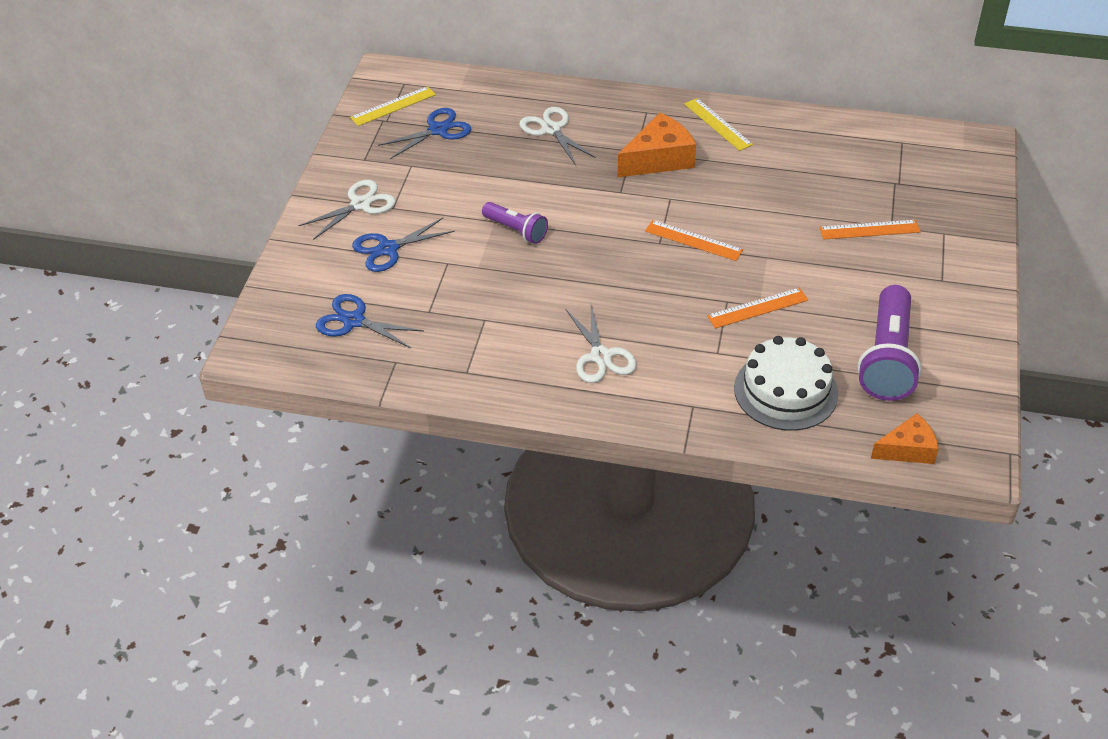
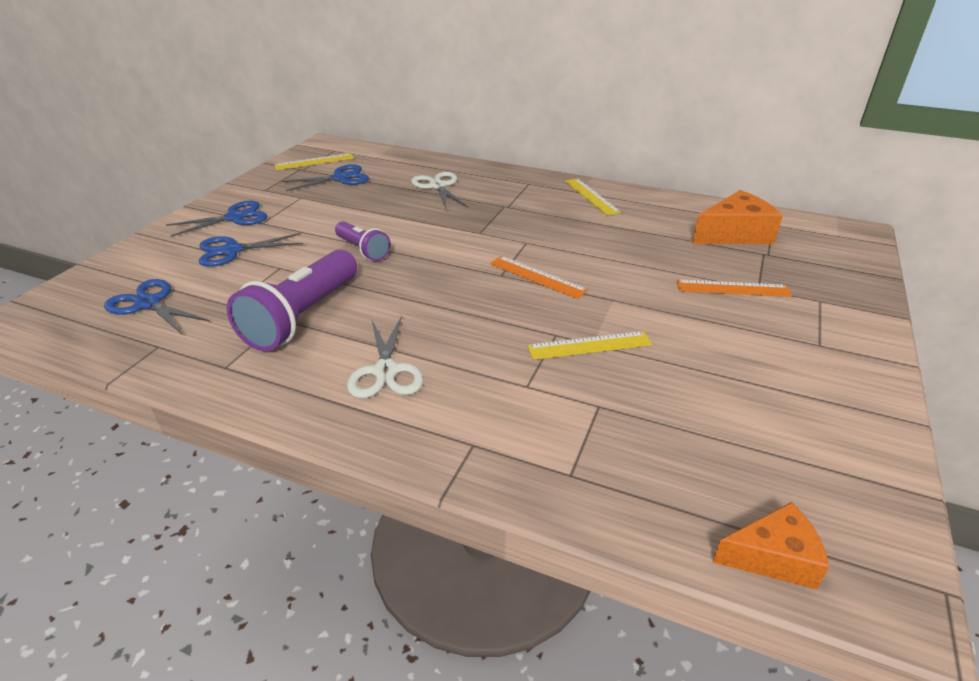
camera: 10 degrees right, 10 degrees down
white scissors [298,180,396,240] -> blue scissors [166,201,267,237]
orange cheese [617,113,696,178] -> orange cheese moved to [692,190,783,244]
orange ruler [707,288,808,328] -> yellow ruler [527,331,652,360]
white cake [734,336,838,431] -> none
purple flashlight [858,285,922,401] -> purple flashlight moved to [227,250,357,351]

